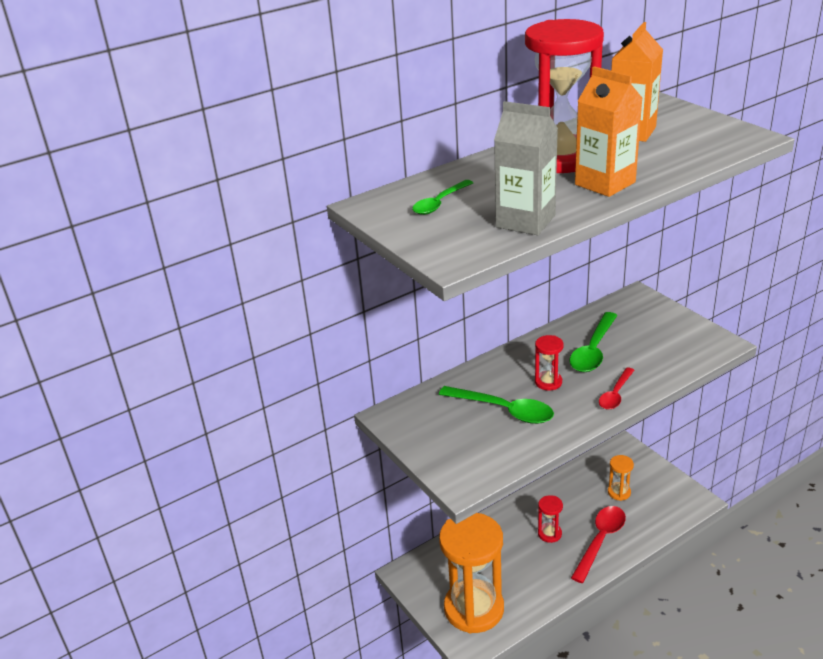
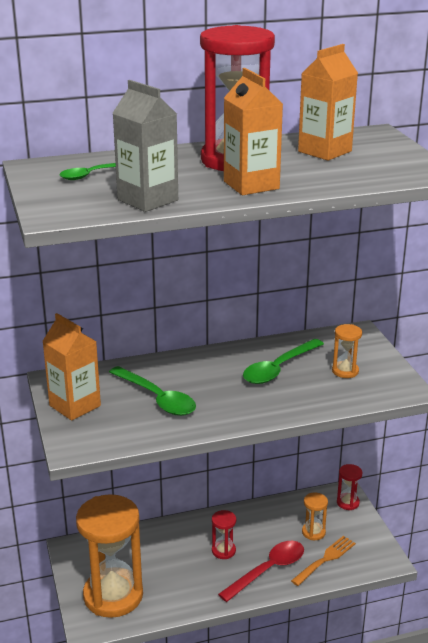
camera: 15 degrees right, 5 degrees down
red hourglass [535,335,564,391] -> red hourglass moved to [337,464,362,510]
red spoon [599,367,634,410] -> none
none -> orange carton [42,313,101,421]
none -> orange fork [291,536,356,586]
none -> orange hourglass [332,324,362,378]

